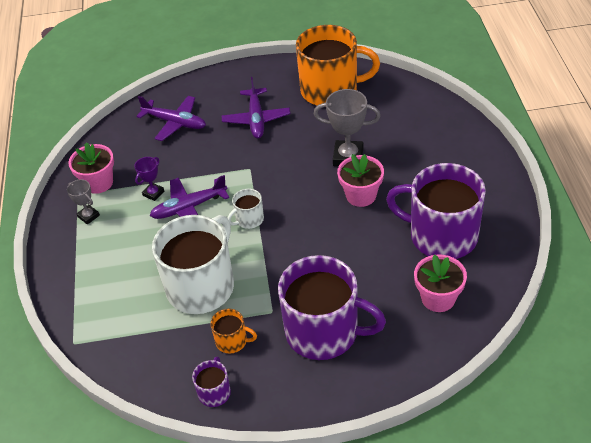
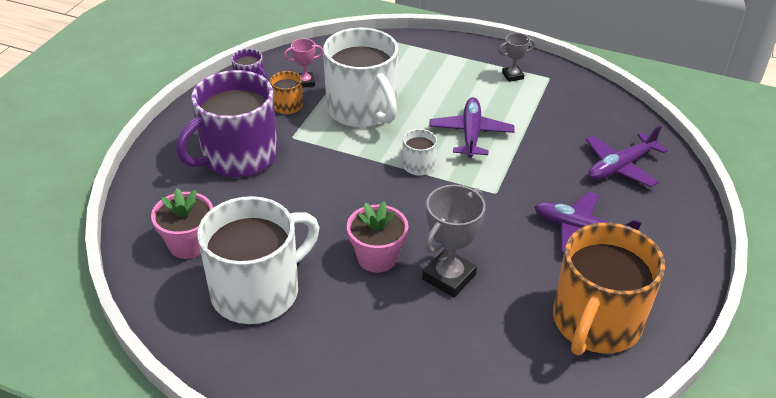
camera: 115 degrees right, 5 degrees down
pink flower pot [68,142,114,194] -> none
purple trophy [134,157,164,201] -> none
purple mug [386,163,486,259] -> white mug [197,196,319,324]
none -> pink trophy [284,39,323,88]

